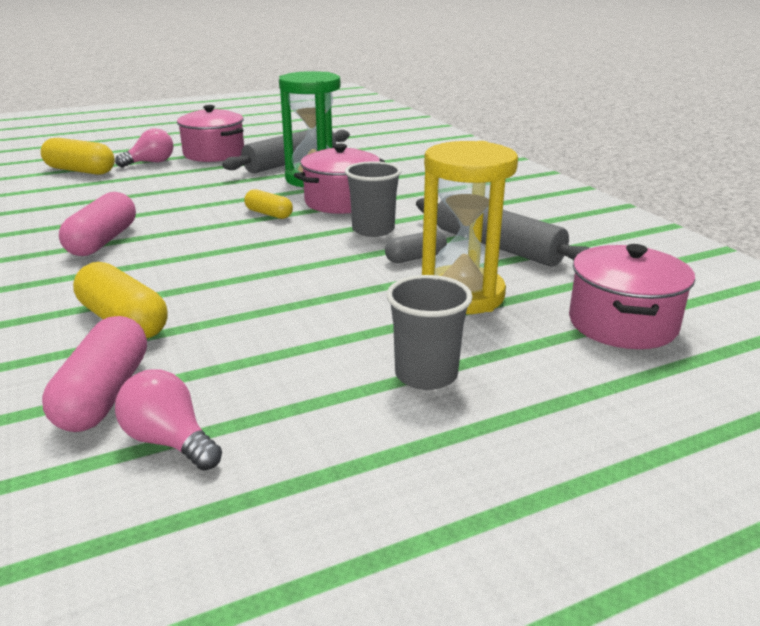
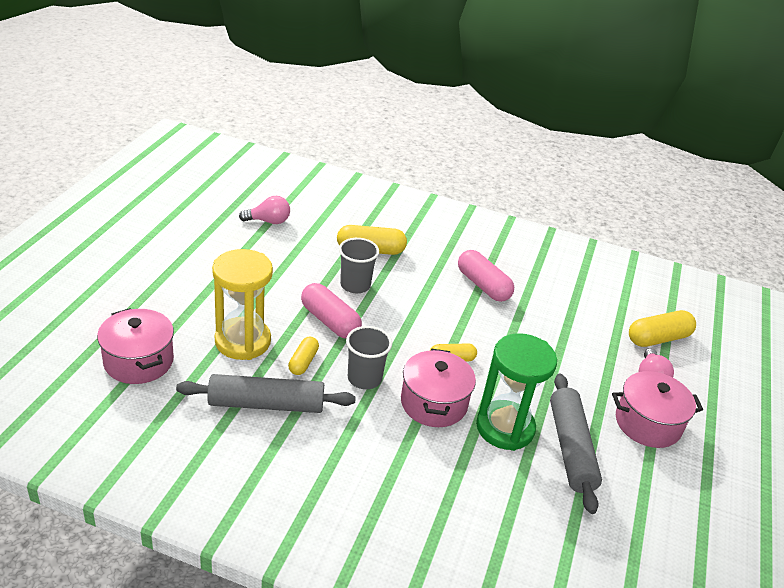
camera: 130 degrees right, 10 degrees up
pink capsule [42,316,147,432] -> pink capsule moved to [301,283,362,339]
grey capsule [385,231,447,263] -> yellow capsule [288,336,319,375]
grey cup [386,275,473,390] -> grey cup moved to [339,238,379,293]

